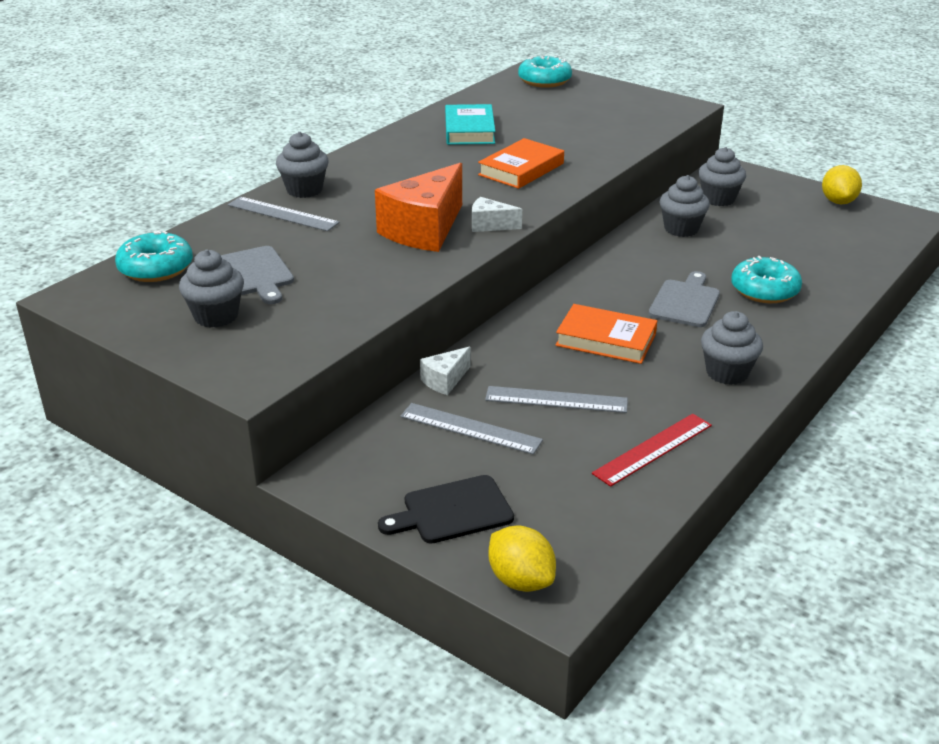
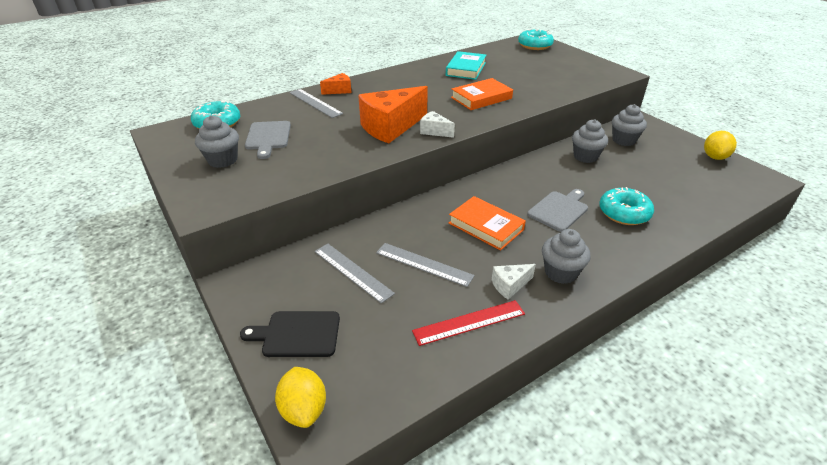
camera: 20 degrees right, 5 degrees up
grey cupcake [276,132,329,198] -> orange cheese [320,73,351,95]
white cheese [420,346,471,395] -> white cheese moved to [492,264,536,299]

